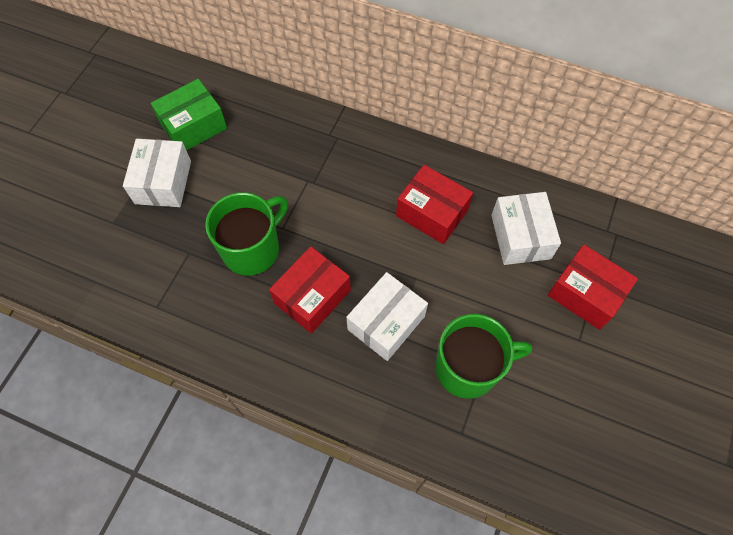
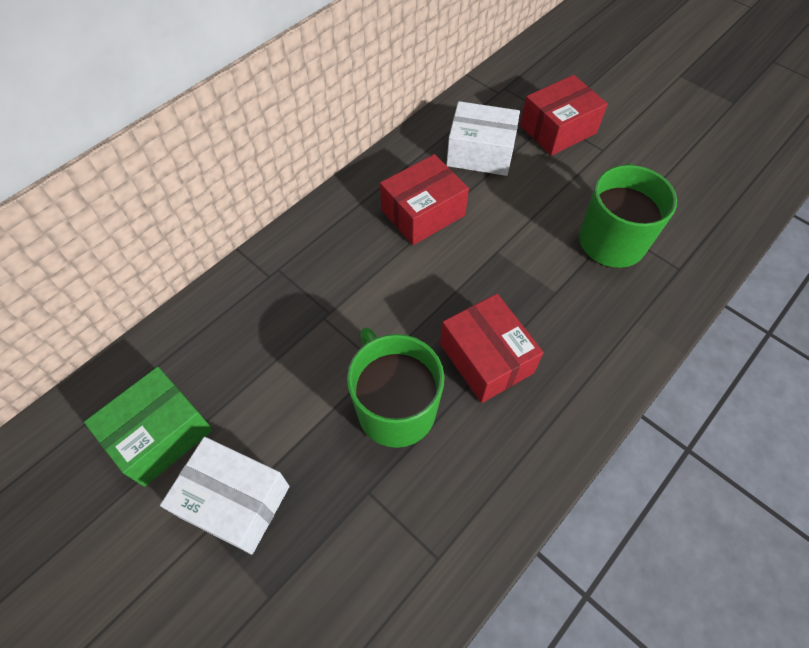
camera: 70 degrees left, 5 degrees down
green box [151,79,227,150] -> green box turned 60 degrees clockwise [84,367,213,487]
white box [347,272,428,361] -> none

